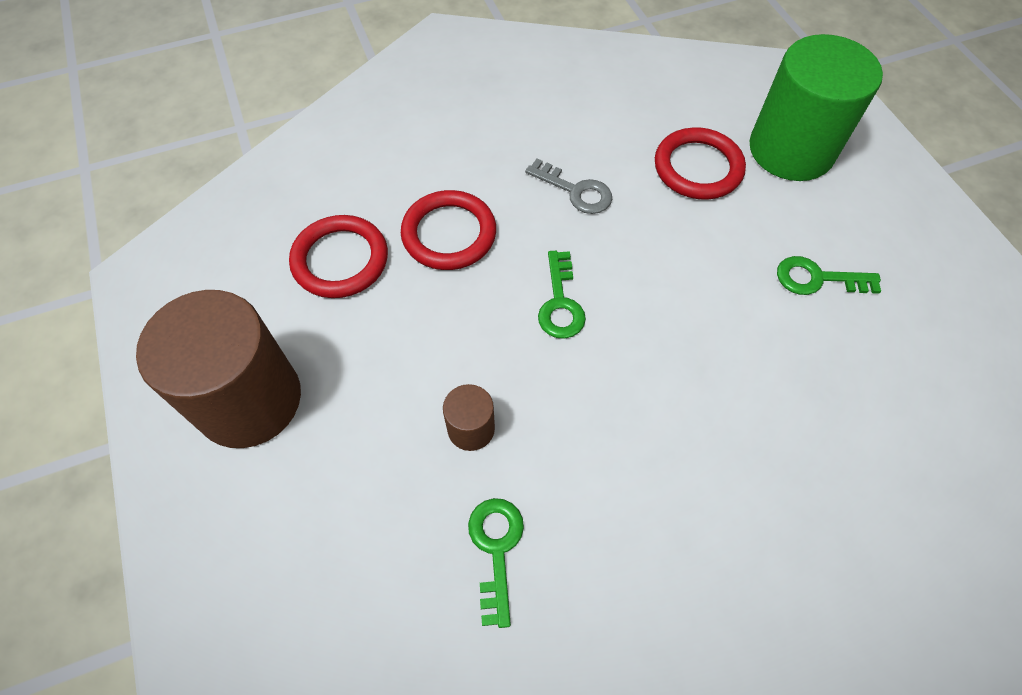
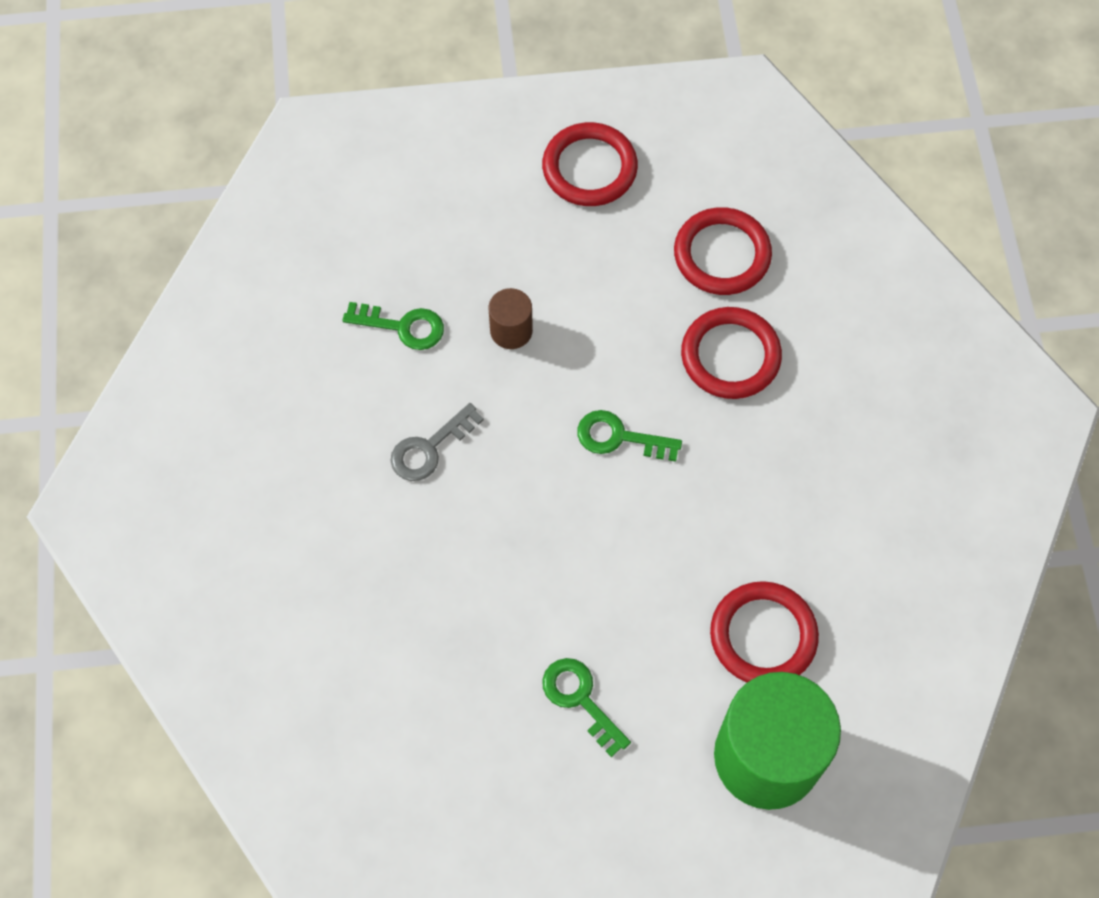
camera: 105 degrees right, 5 degrees up
brown cylinder [136,290,301,448] -> red ring [542,122,638,206]
grey key [525,159,612,214] -> grey key moved to [390,403,484,481]
green key [777,256,881,295] -> green key turned 60 degrees counterclockwise [542,658,631,757]

